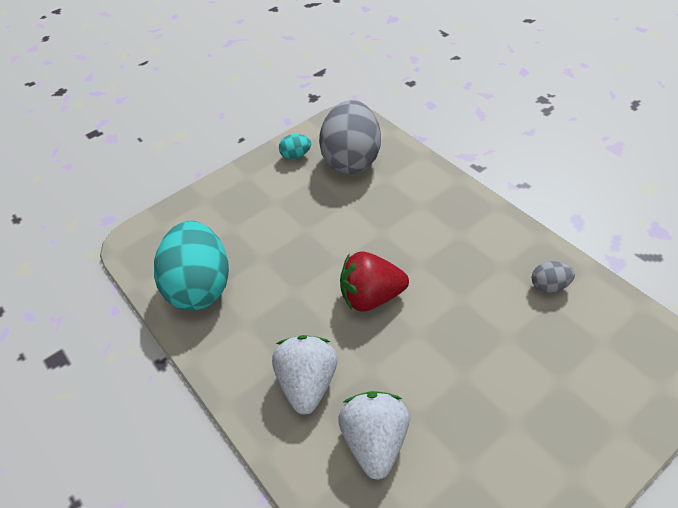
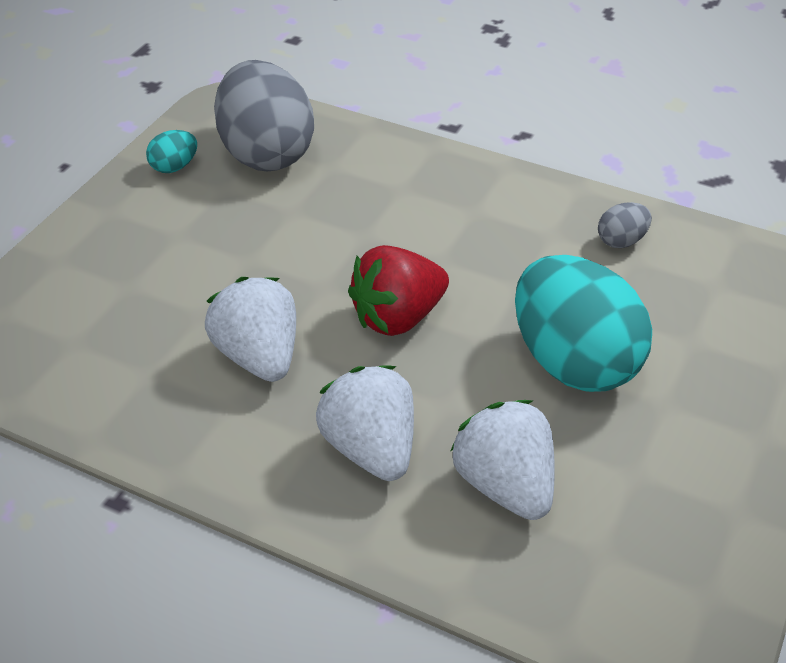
camera: 30 degrees left, 5 degrees down
turquoise egg [154,221,229,311] -> turquoise egg moved to [515,255,652,392]
none -> white strawberry [205,277,296,382]

